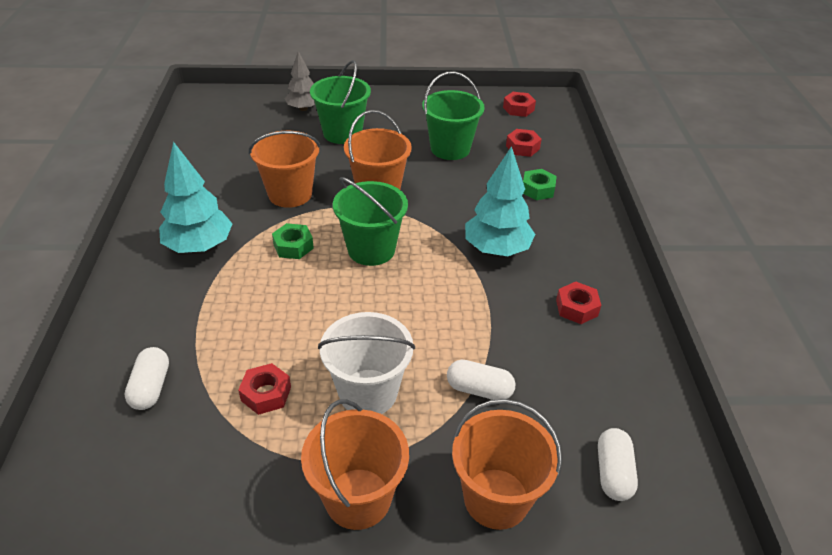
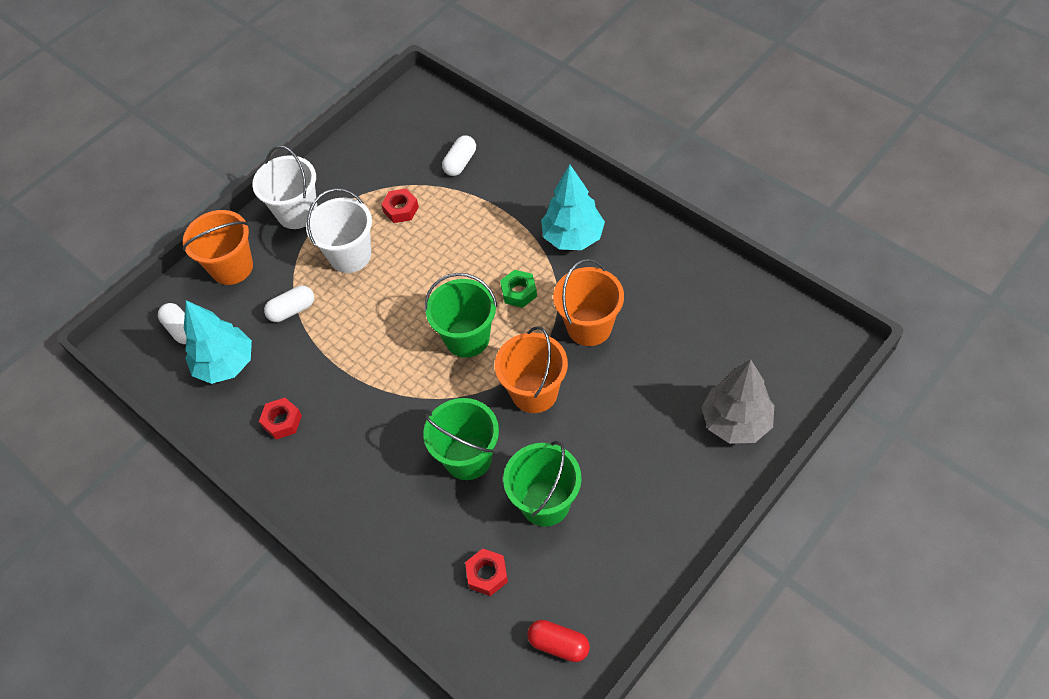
camera: 140 degrees right, 15 degrees up
white capsule [124,347,169,410] -> white capsule turned 75 degrees clockwise [442,135,476,176]
grey tree [285,51,315,111] -> grey tree [701,359,774,444], size x1.54
orange bucket [301,399,409,530] -> white bucket [252,146,317,229]
green bucket [310,60,371,144] -> green bucket moved to [423,398,499,480]
turquoise tree [465,146,535,256] -> turquoise tree moved to [184,300,252,384]
red nut [503,92,536,117] -> red capsule [527,620,590,662]
green nut [523,169,557,200] -> none

